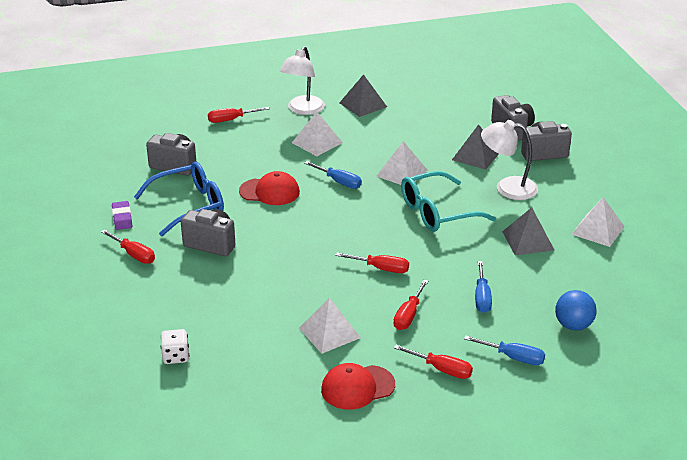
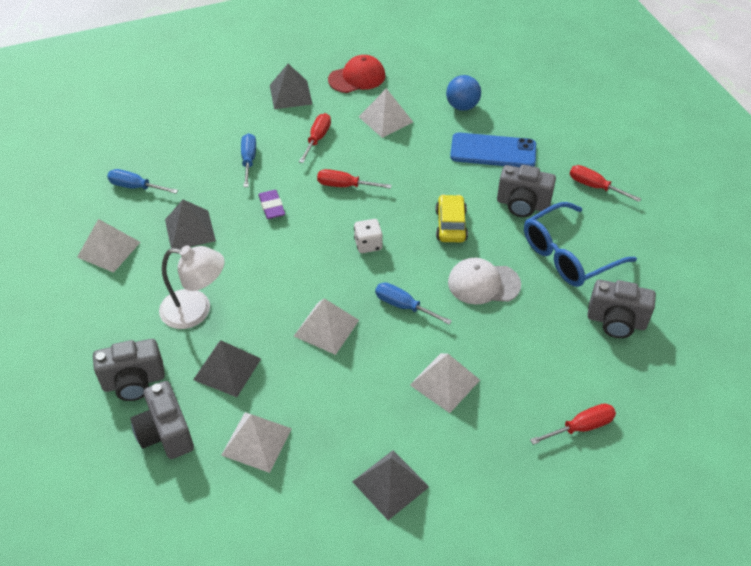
camera: 175 degrees right, 15 degrees up
purple eraser [112,201,132,230] -> purple eraser moved to [258,190,285,219]
white dice [161,329,189,364] -> white dice moved to [354,219,383,253]
red cap [239,171,300,205] -> white cap [448,258,521,304]
white lamp [280,46,325,115] -> none
red screwdriver [394,345,473,379] -> grey pyramid [270,64,313,109]
turquoise glasses [401,171,496,232] -> none
blue screwdriver [464,335,545,365] -> blue screwdriver moved to [107,169,178,194]
blue ball [555,290,597,331] -> blue ball moved to [446,75,481,111]
none -> white pyramid [221,412,292,473]
none -> yellow car [436,194,468,242]
none -> blue phone [450,132,536,167]

